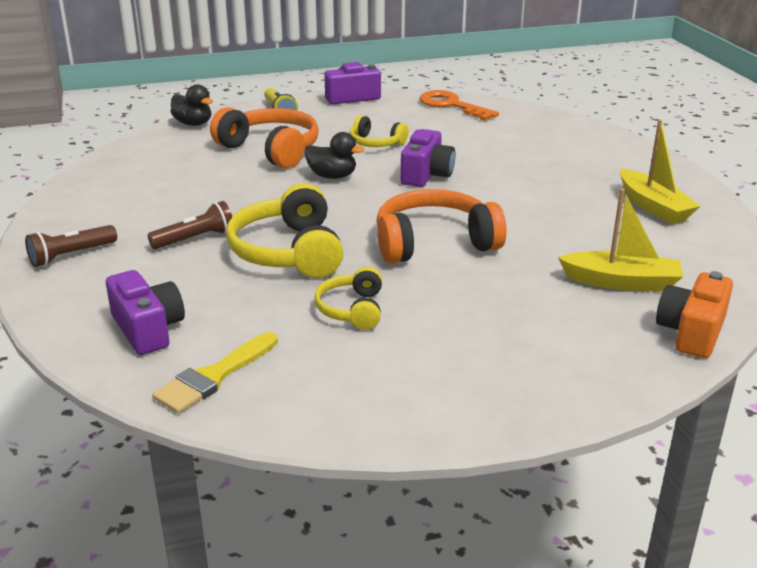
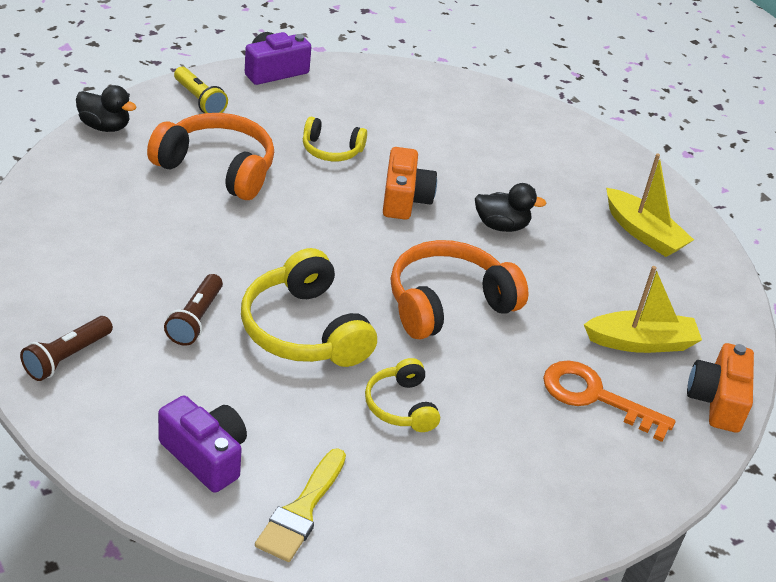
camera: 20 degrees left, 10 degrees up
brown flashlight [147,201,232,249] -> brown flashlight turned 150 degrees clockwise [164,274,223,346]
black duck [304,132,364,179] -> black duck moved to [475,183,547,232]
purple camera [401,129,455,187] -> orange camera [383,147,437,220]
orange key [419,90,499,121] -> orange key moved to [543,360,676,442]

